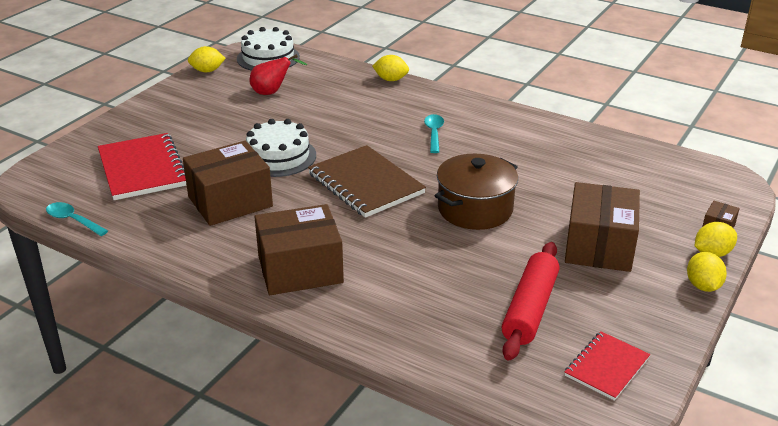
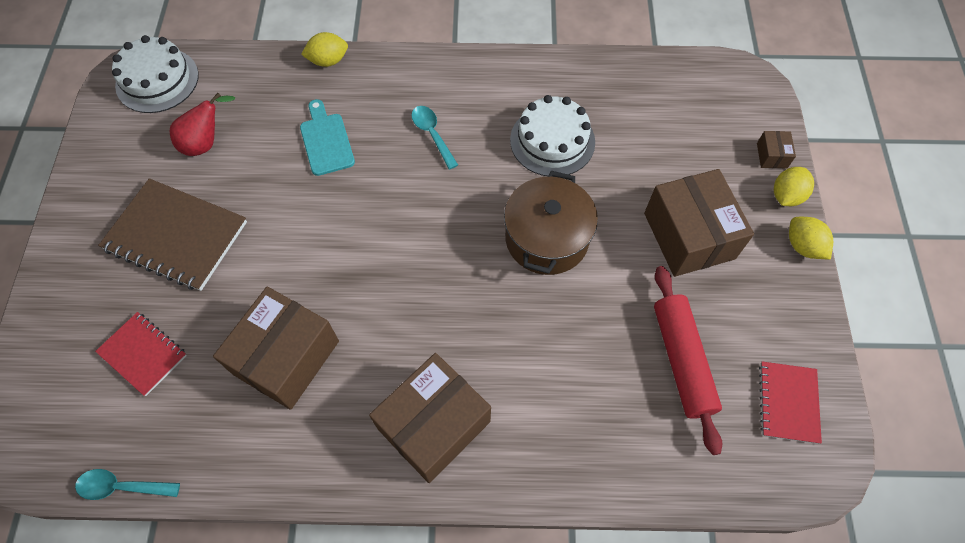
camera: 30 degrees left, 30 degrees up
red notebook [98,133,187,200] -> red notebook [95,312,187,396], size x0.58
yellow lemon [188,46,226,72] -> none
white cake [246,119,316,177] -> white cake moved to [510,95,595,177]
brown notebook [308,145,426,218] -> brown notebook moved to [98,178,247,291]
none -> turquoise cutting board [300,99,355,176]

